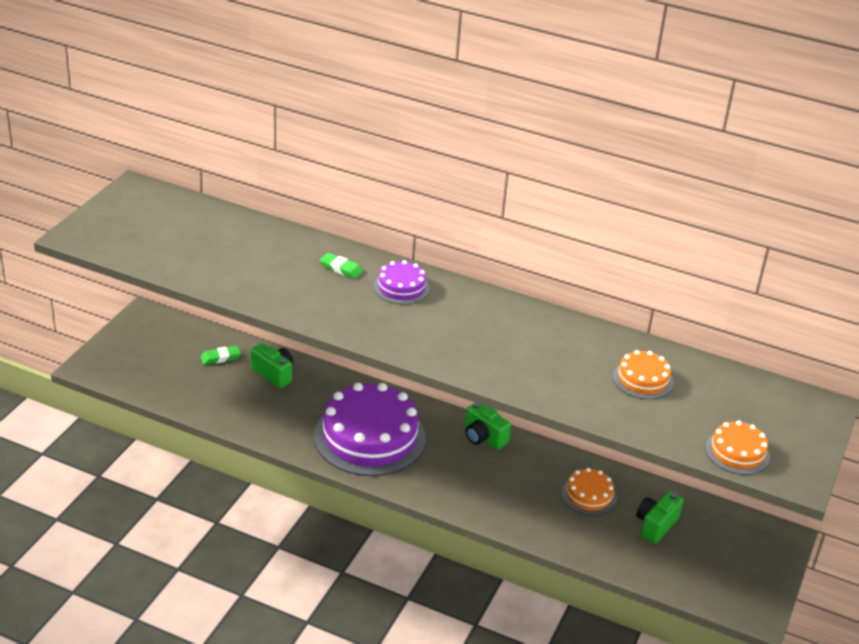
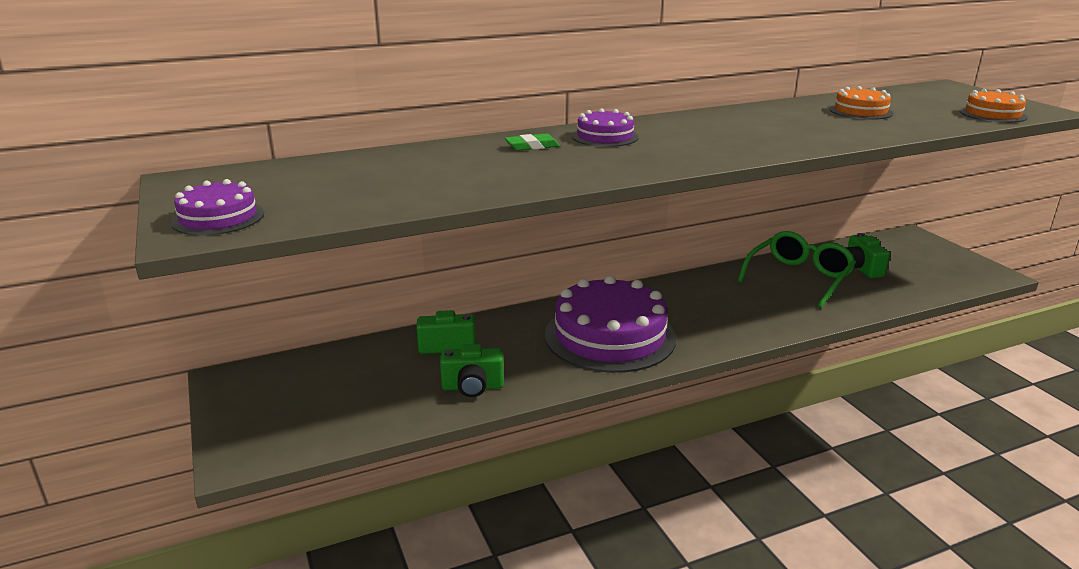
camera: 45 degrees left, 10 degrees down
green eraser [201,346,241,365] -> none
green camera [465,402,511,449] -> green camera moved to [440,344,504,397]
orange cake [562,468,617,515] -> green glasses [738,231,856,308]
none -> purple cake [171,179,264,236]

